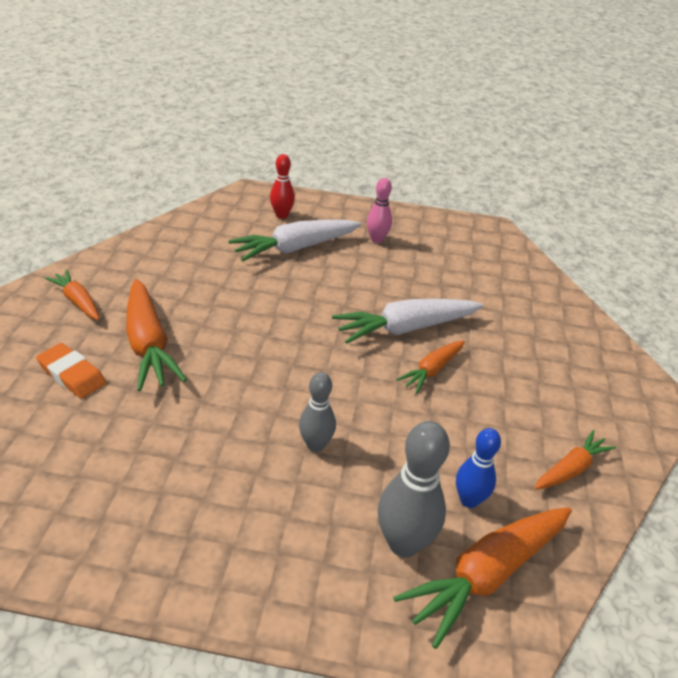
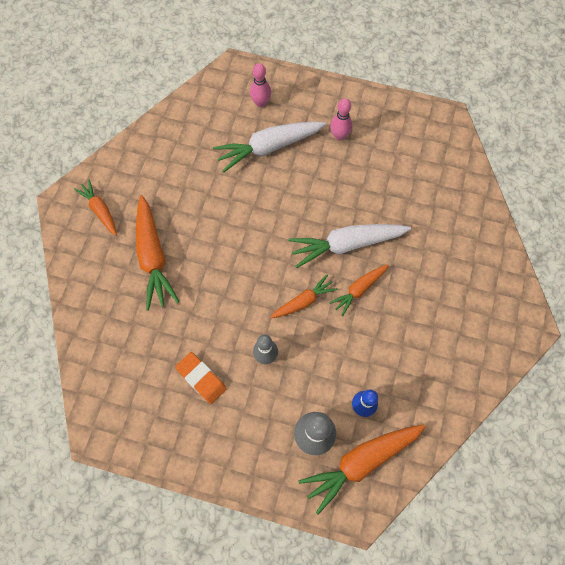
camera: 10 degrees right, 30 degrees up
orange eraser [36,343,106,399] -> orange eraser moved to [175,352,227,404]
red bowling pin [270,154,295,219] -> pink bowling pin [250,63,271,107]
orange carrot [534,430,616,490] -> orange carrot moved to [270,275,338,318]

